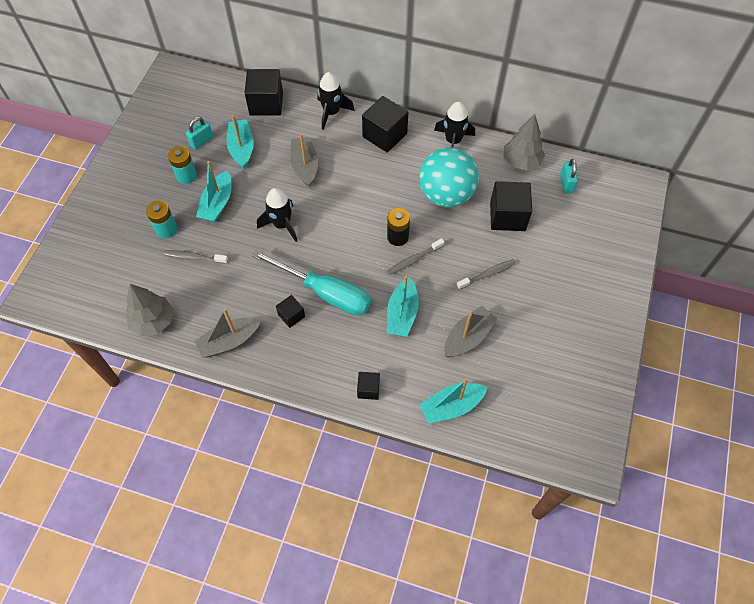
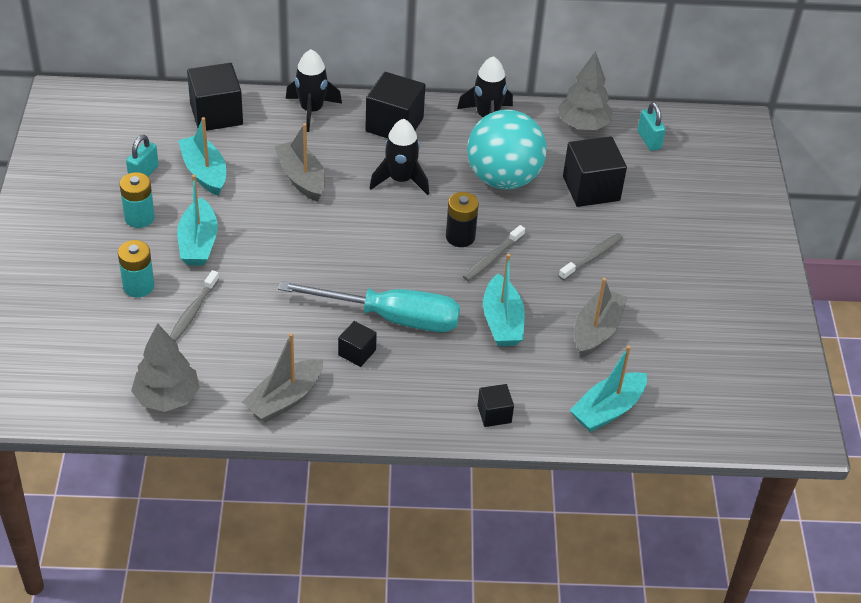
camera: 20 degrees left, 15 degrees down
grey toothbrush [164,250,228,264] -> grey toothbrush turned 60 degrees counterclockwise [170,270,219,342]
black rocket [257,188,297,242] -> black rocket moved to [370,119,429,195]

